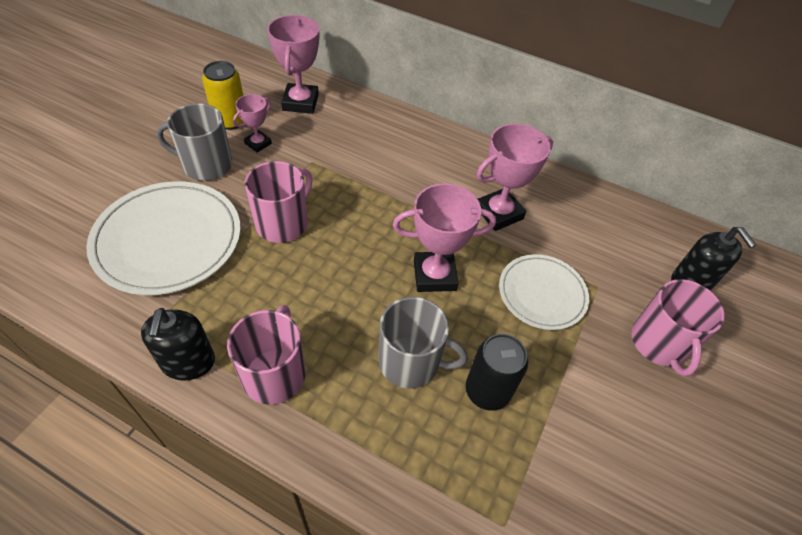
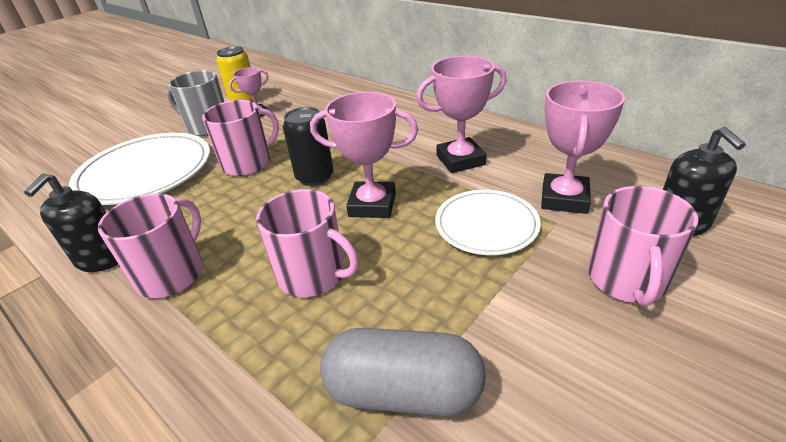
camera: 20 degrees right, 15 degrees down
pink trophy [267,15,319,114] -> pink trophy moved to [541,81,625,214]
grey mug [379,297,468,388] -> pink mug [256,189,359,297]
black can [466,334,528,411] -> black can moved to [283,107,334,186]
none -> grey capsule [320,328,486,416]

